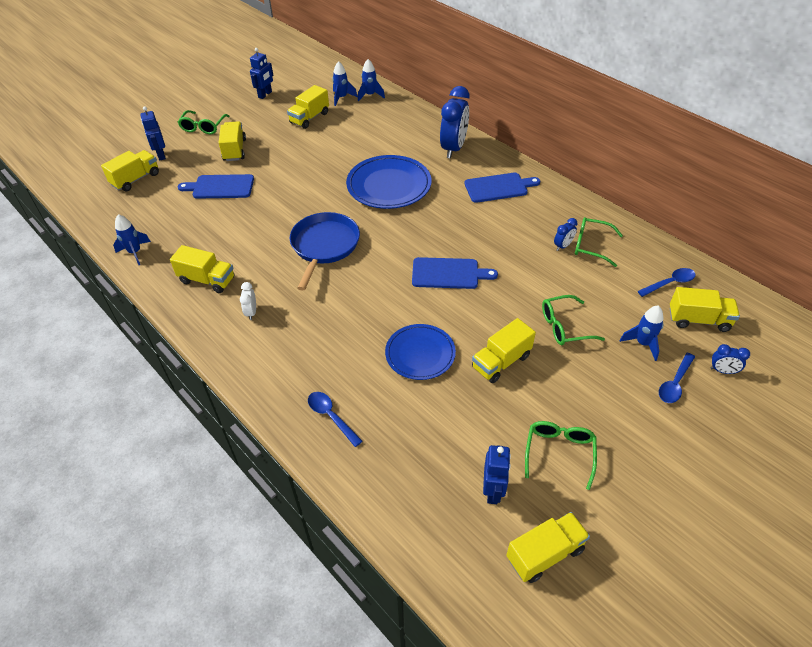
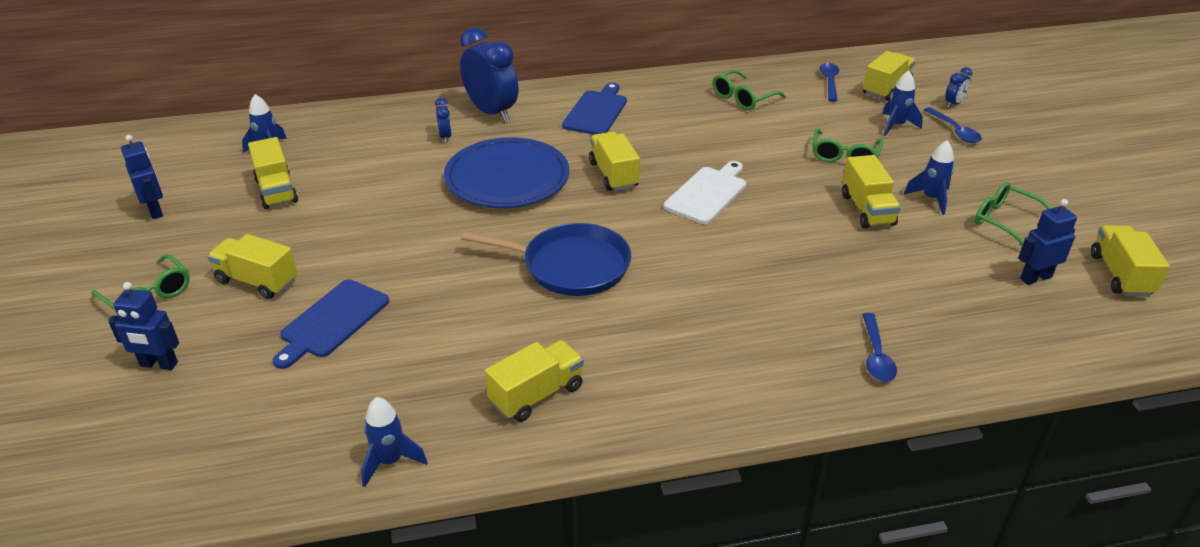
camera: 60 degrees left, 10 degrees down
yellow truck [101,150,159,191] -> yellow truck moved to [589,132,640,191]
white clock [240,282,256,320] -> none
blue pan [290,212,360,290] -> blue pan turned 150 degrees clockwise [461,223,631,296]
blue spoon [308,392,363,447] -> blue spoon turned 75 degrees counterclockwise [862,313,897,382]
blue rocket [358,59,385,102] -> blue rocket moved to [904,141,954,215]
blue plate [385,324,456,380] -> none
blue cutting board [412,257,498,289] -> white cutting board [664,161,746,224]
blue robot [483,445,511,504] -> blue robot turned 60 degrees counterclockwise [1018,199,1077,285]
blue clock [554,218,577,251] -> blue clock moved to [435,98,452,143]

